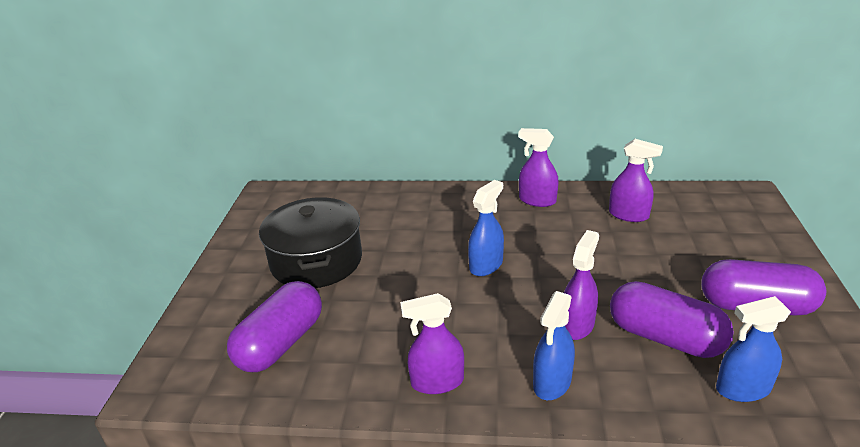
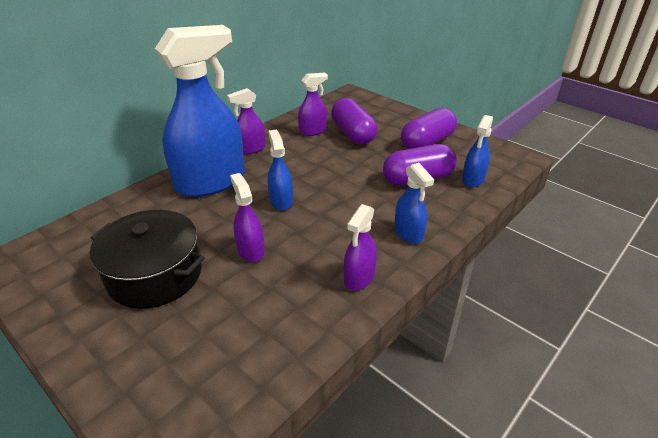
camera: 55 degrees left, 5 degrees up
purple capsule [227,281,322,372] -> purple capsule moved to [331,98,377,145]
purple spray bottle [564,230,599,340] -> purple spray bottle moved to [230,173,265,262]
none -> blue spray bottle [155,25,245,197]

